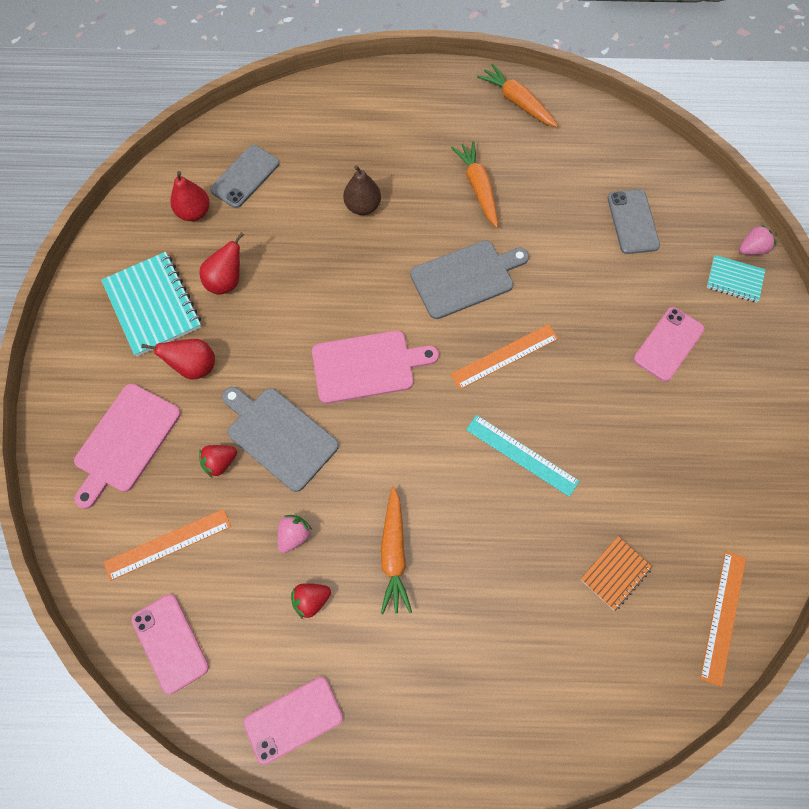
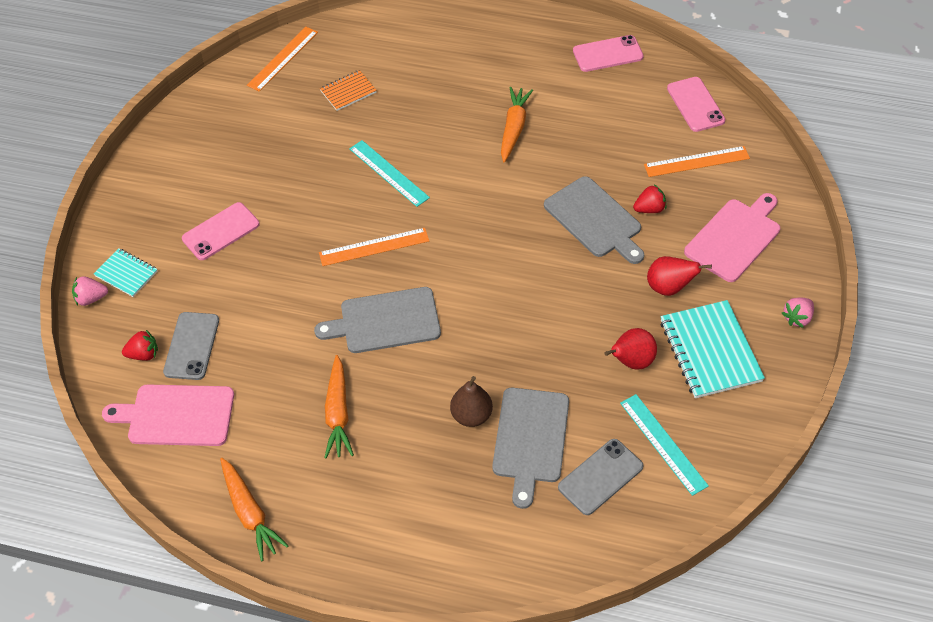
camera: 165 degrees left, 15 degrees down
red pear [170,171,210,221] -> turquoise ruler [620,394,709,496]
pink strawberry [278,515,312,553] -> pink strawberry moved to [782,297,814,328]
red strawberry [291,583,331,619] -> red strawberry moved to [122,330,158,361]
pink cutting board [312,331,439,404] -> pink cutting board moved to [102,384,234,446]
none -> grey cutting board [492,388,569,509]

